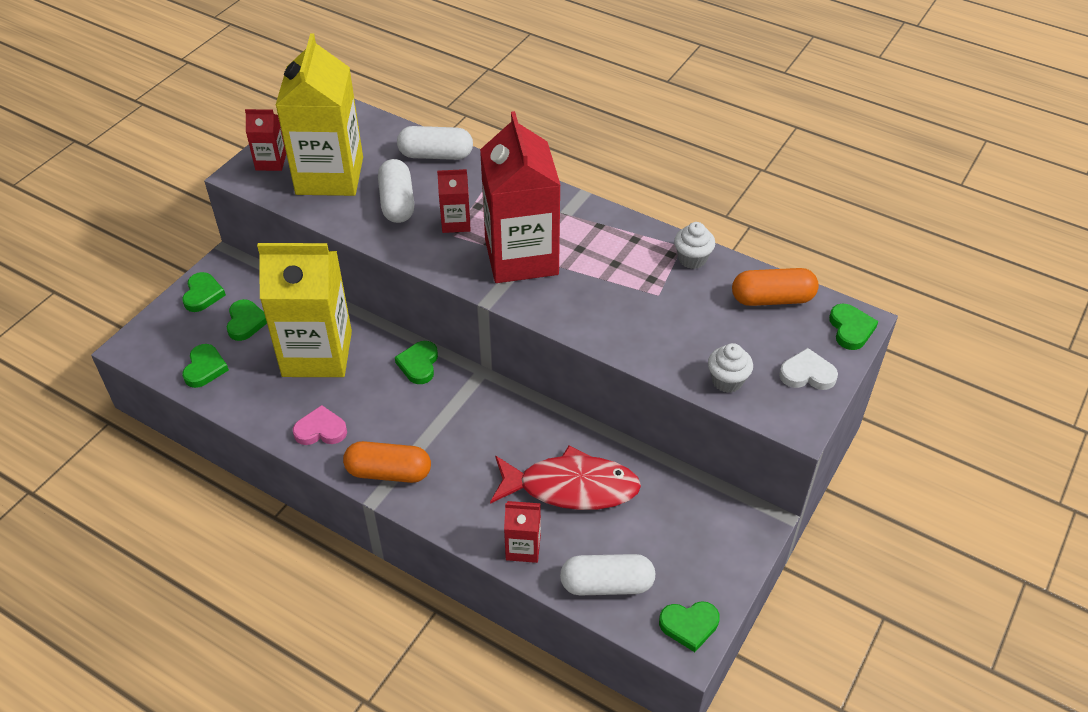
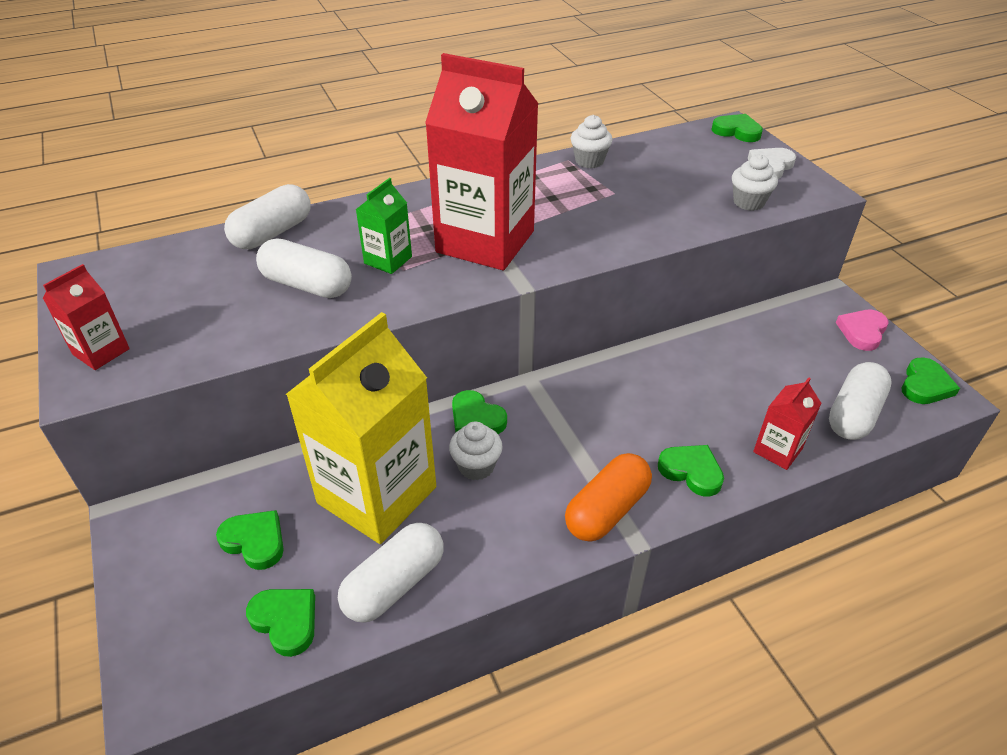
camera: 55 degrees left, 5 degrees down
green heart [182,272,226,312] -> green heart moved to [658,445,724,497]
yellow carton [276,33,363,196] -> none
pink heart [293,405,347,445] -> pink heart moved to [836,310,888,351]
red carton [437,169,471,233] -> green carton [355,178,412,274]
red fish [490,445,641,510] -> none
orange capsule [732,268,819,306] -> none
none -> white capsule [338,523,444,623]
none -> white cupcake [449,422,503,481]

